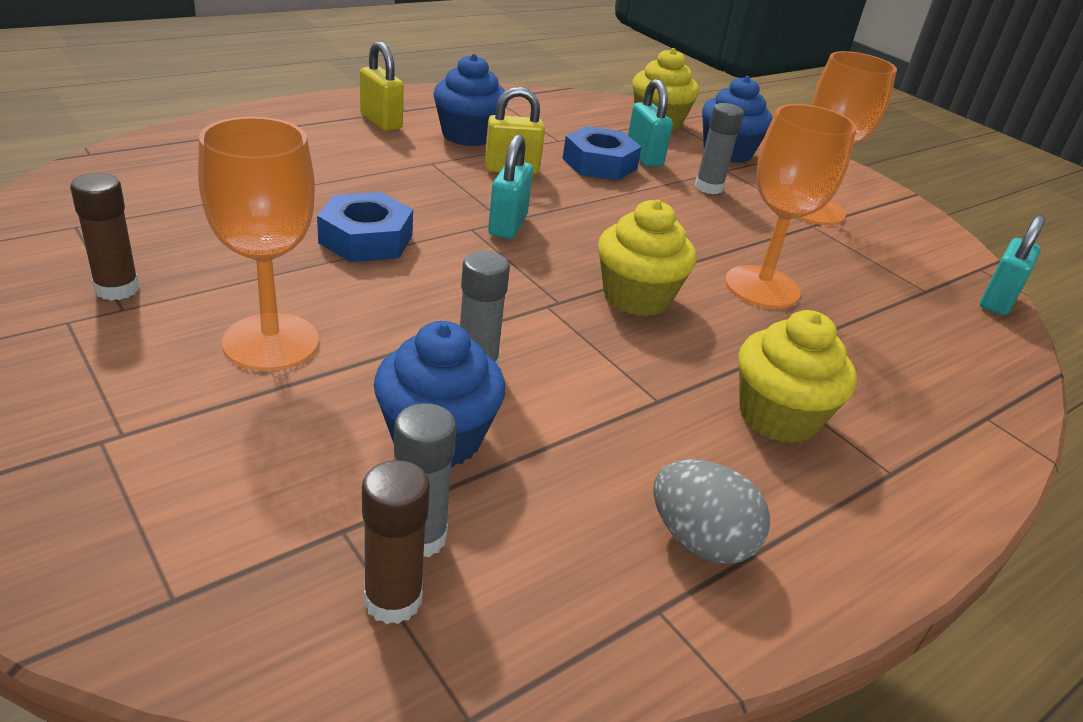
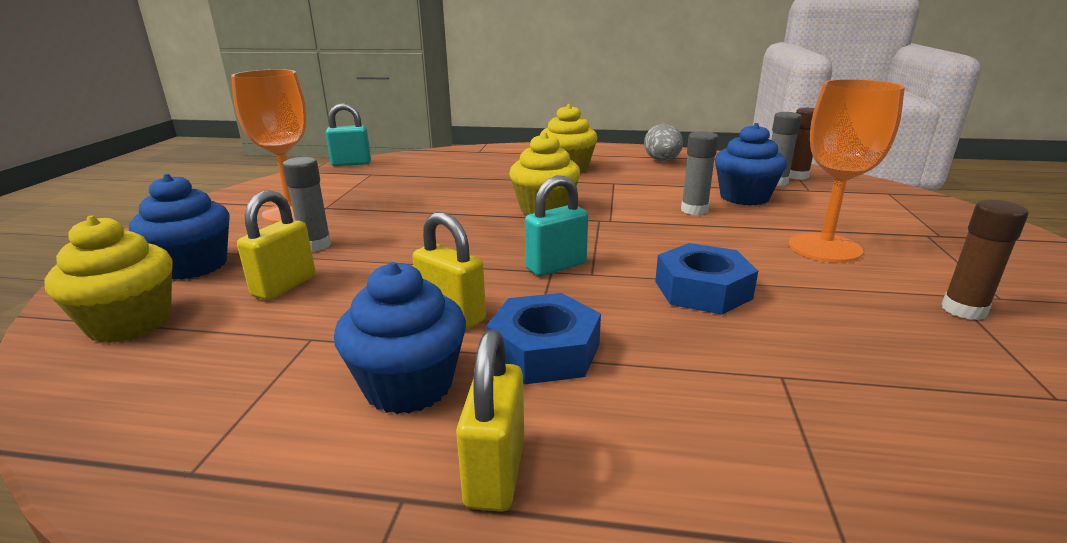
camera: 130 degrees left, 10 degrees down
blue nut [563,126,642,181] -> blue nut moved to [486,293,601,384]
turquoise padlock [628,79,673,167] -> yellow padlock [237,190,315,300]
orange goblet [725,104,857,308] -> none

